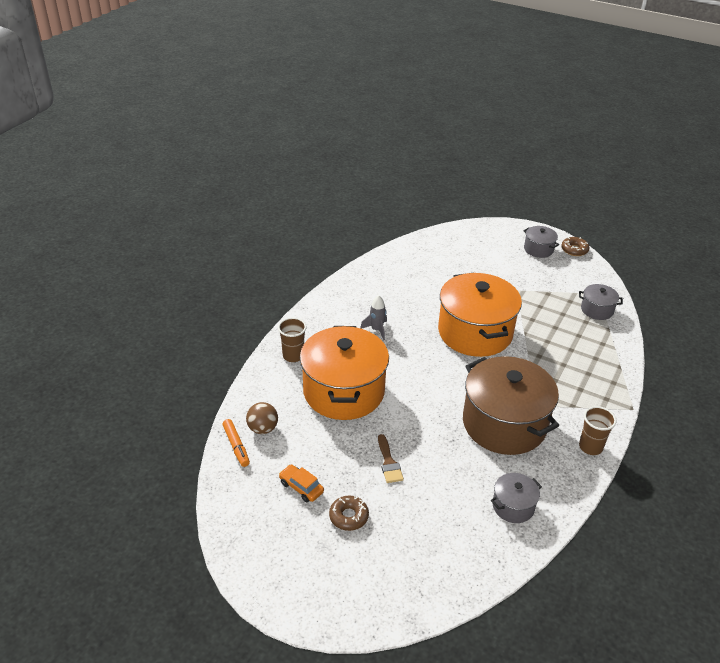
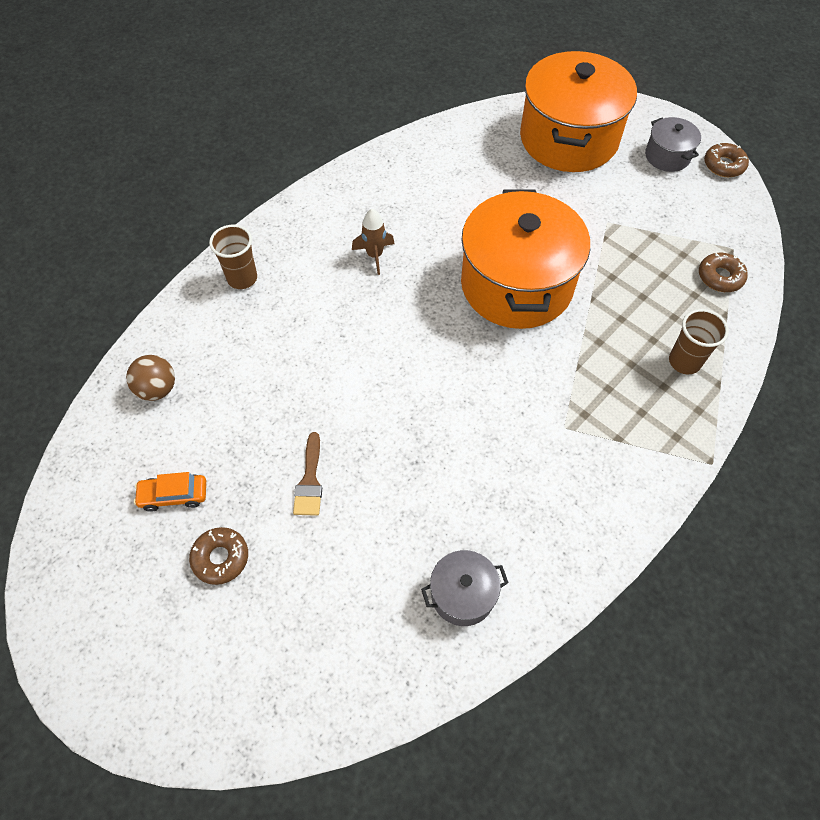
camera: 15 degrees right, 20 degrees up
orange marker [222,419,250,467] -> none
orange car [279,464,324,502] -> orange car turned 60 degrees counterclockwise [134,472,206,512]
orange pot [300,326,389,420] -> orange pot moved to [520,51,637,172]
grey rocket [360,295,387,341] -> brown rocket [352,209,394,275]
brown pot [463,356,559,455] -> none
grey pot [579,284,623,320] -> brown donut [699,253,748,292]
brown cup [579,406,617,455] -> brown cup moved to [669,309,729,374]

